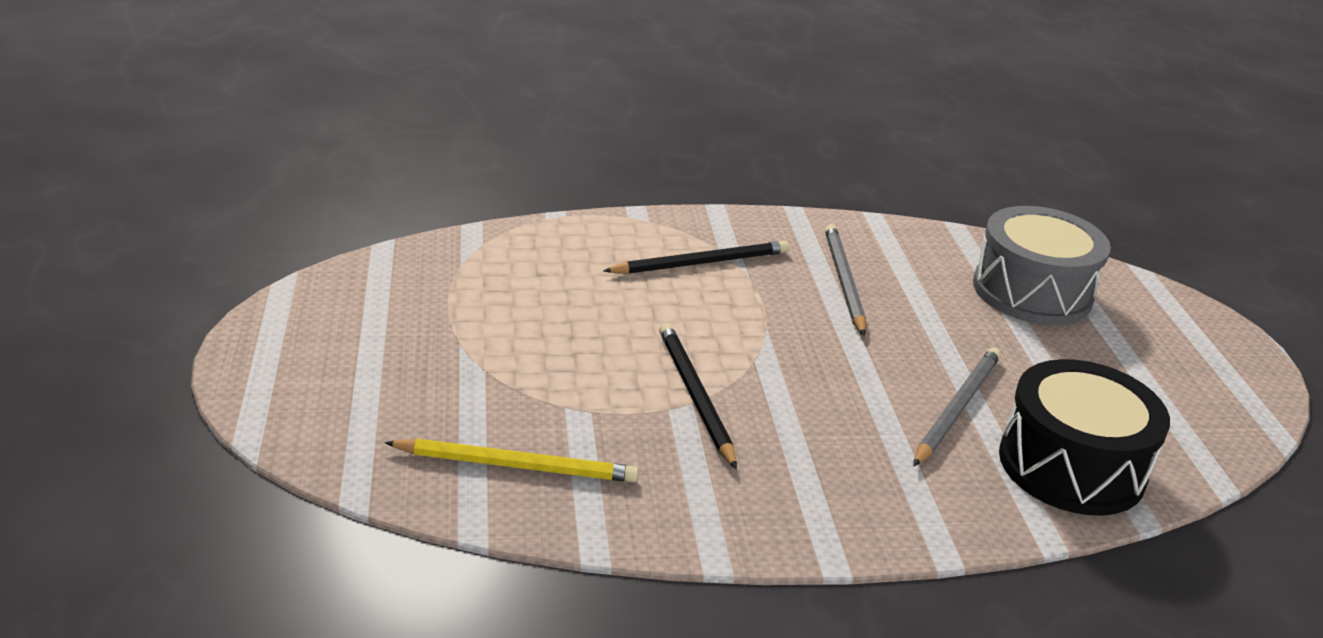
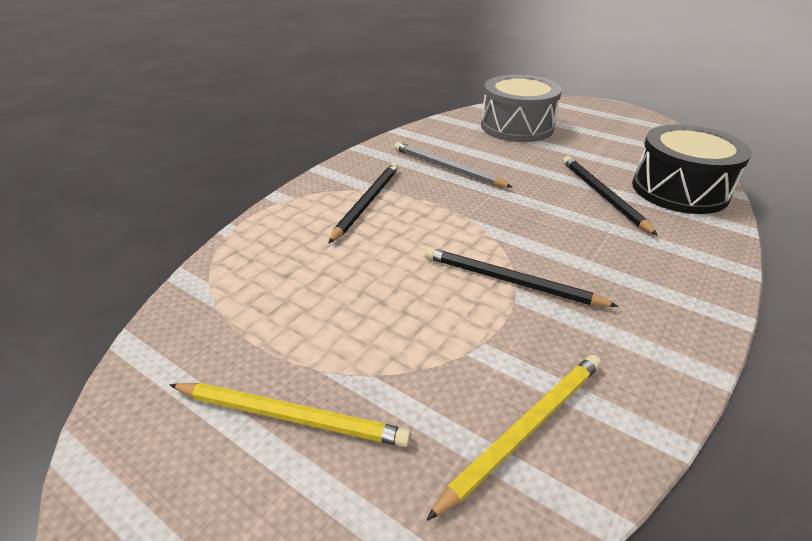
camera: 45 degrees left, 5 degrees up
grey pencil [913,347,1001,466] -> black pencil [563,156,658,236]
none -> yellow pencil [169,383,411,447]

